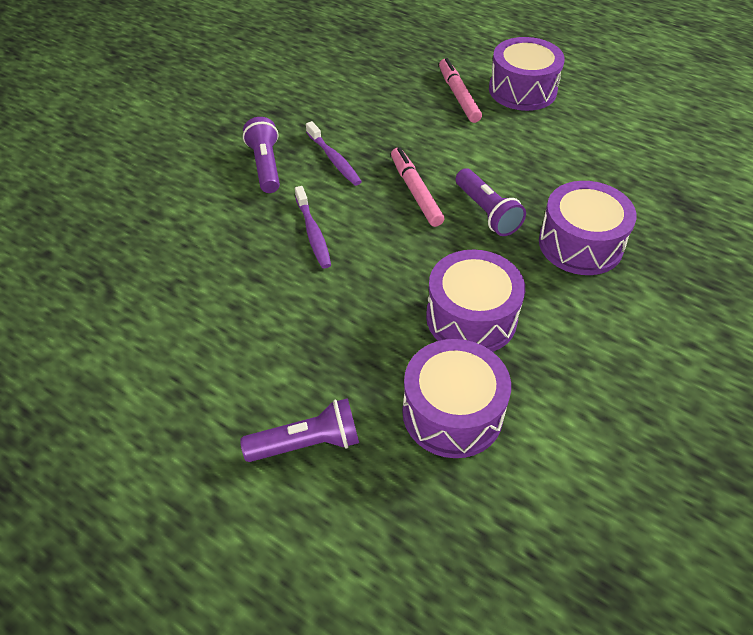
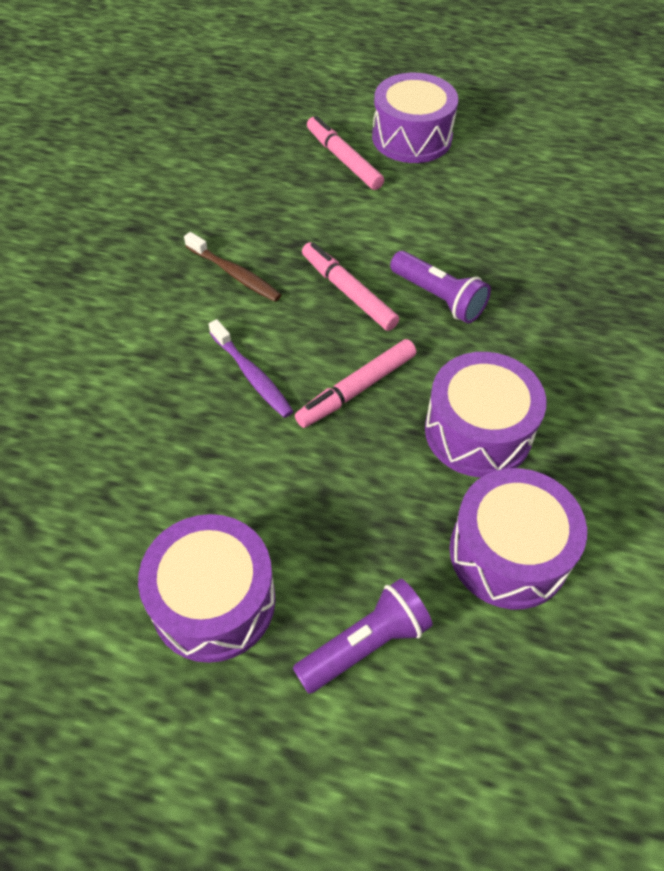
camera: 20 degrees left, 5 degrees up
purple flashlight [243,117,280,193] -> none
purple toothbrush [306,121,362,186] -> brown toothbrush [184,232,281,302]
purple drum [539,181,637,275] -> purple drum moved to [138,514,275,663]
none -> pink marker [295,339,416,428]

